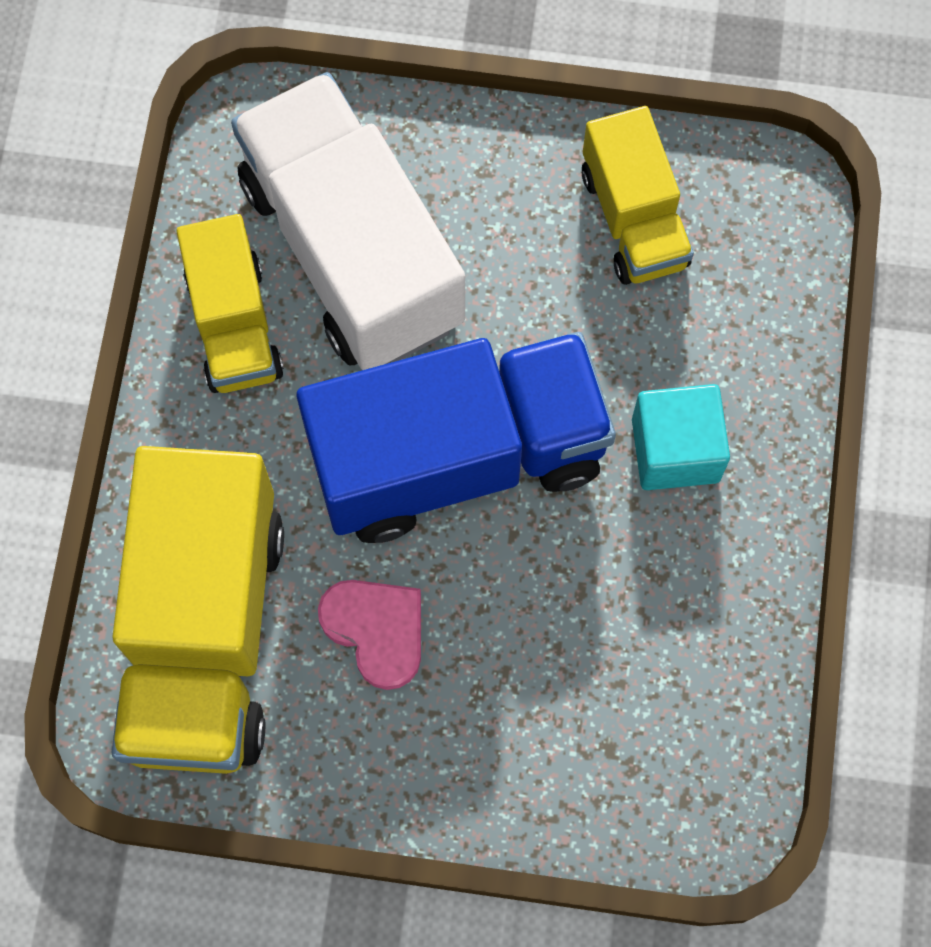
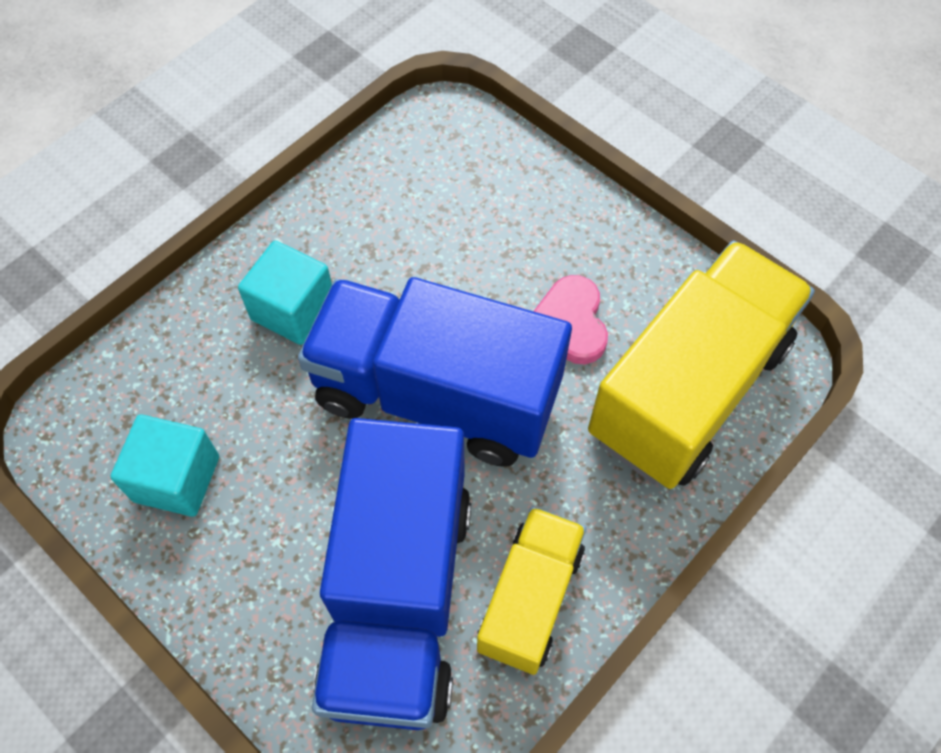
camera: 145 degrees left, 10 degrees down
white truck [231,72,465,370] -> blue truck [312,418,471,730]
yellow truck [582,106,694,285] -> turquoise cube [111,414,219,517]

